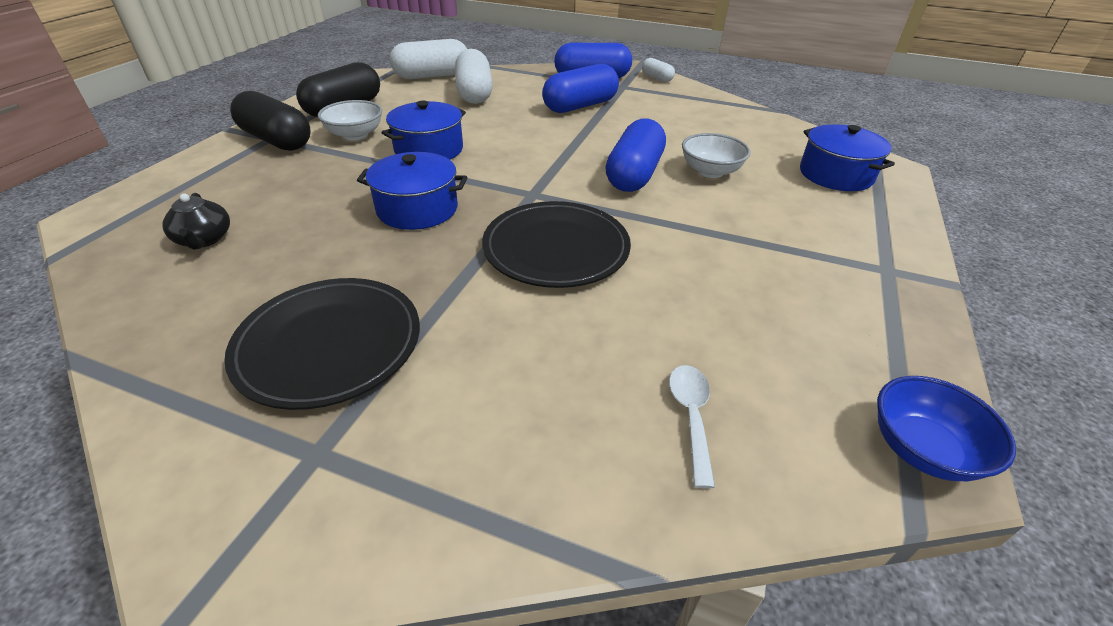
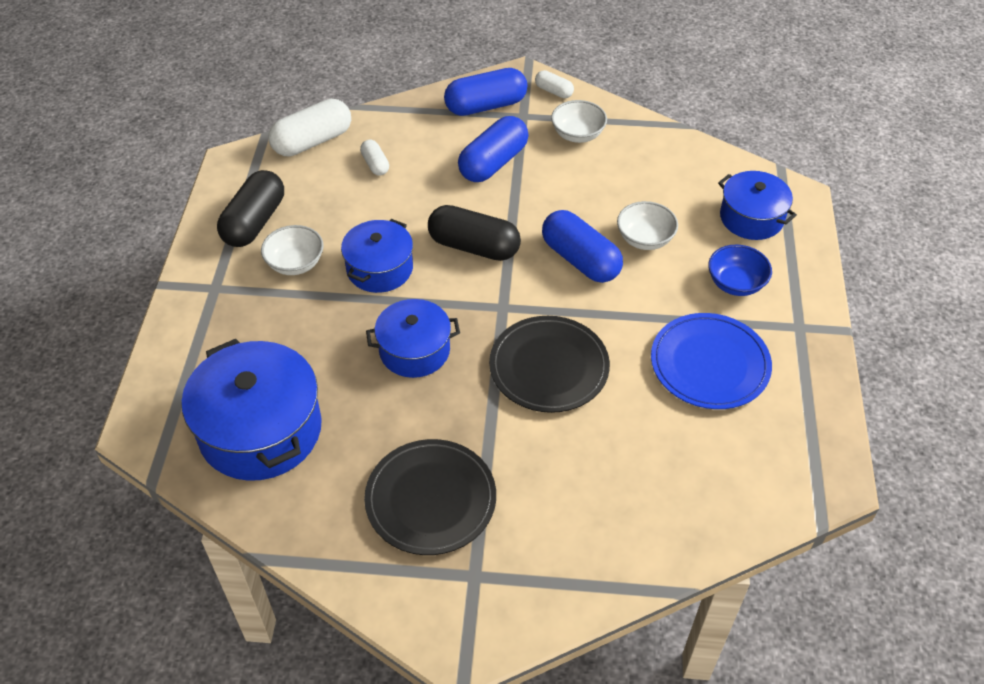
camera: 15 degrees left, 10 degrees up
black teapot [163,193,230,250] -> blue pot [182,339,322,481]
black capsule [230,91,311,151] -> black capsule moved to [428,205,521,261]
white capsule [455,49,493,104] -> white capsule [360,139,389,176], size x0.51
blue capsule [605,118,666,192] -> blue capsule turned 45 degrees counterclockwise [542,210,623,283]
white spoon [669,365,715,489] -> none
blue bowl [877,376,1016,481] -> blue bowl moved to [708,245,772,296]
none -> white bowl [551,100,607,143]
none -> blue plate [651,313,772,409]

